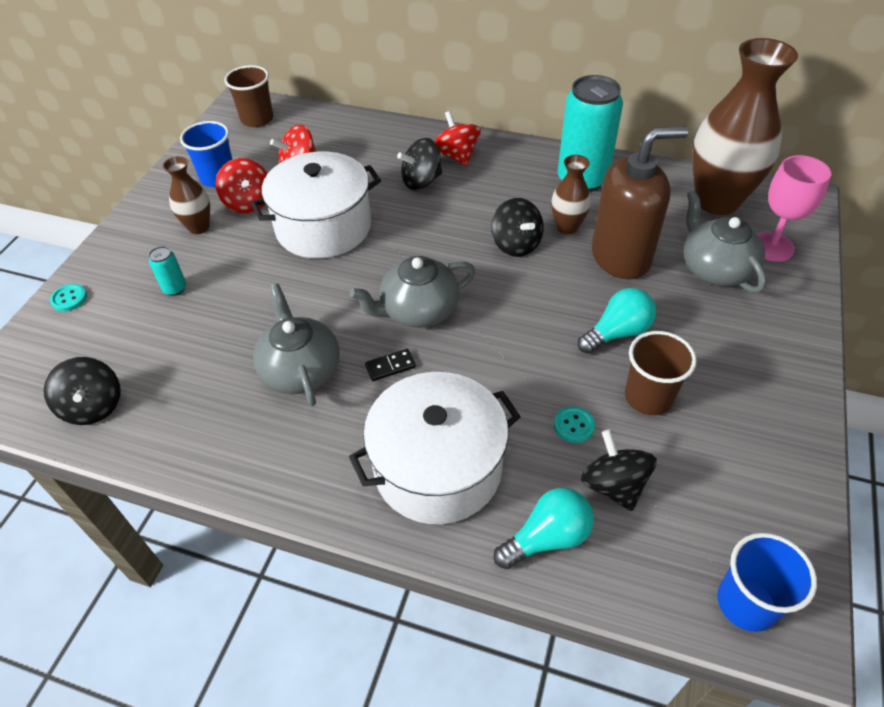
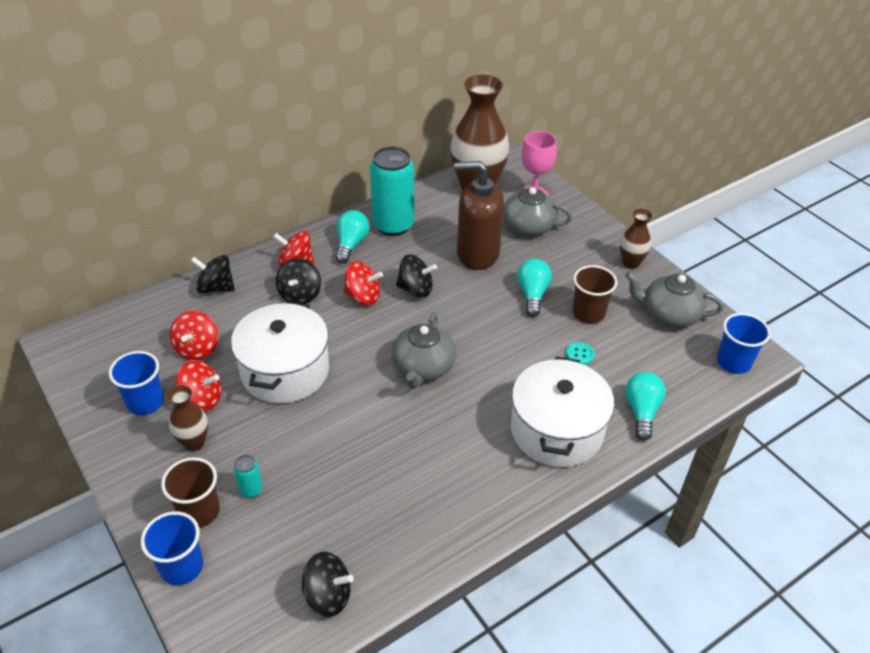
camera: 55 degrees left, 5 degrees down
turquoise button [50,284,87,311] -> blue cup [141,511,203,585]
brown cup [224,65,273,127] -> brown cup moved to [161,457,220,528]
grey teapot [253,284,340,406] -> grey teapot moved to [625,272,724,327]
black domino [365,349,416,381] -> none
brown vase [551,155,591,234] -> brown vase moved to [620,209,652,269]
black spinning top [581,429,657,511] -> black spinning top moved to [191,255,235,293]
brown soap dispenser [592,126,688,279] -> brown soap dispenser turned 105 degrees counterclockwise [454,161,504,270]
none -> turquoise light bulb [336,210,369,264]
none -> red spinning top [343,261,383,305]

